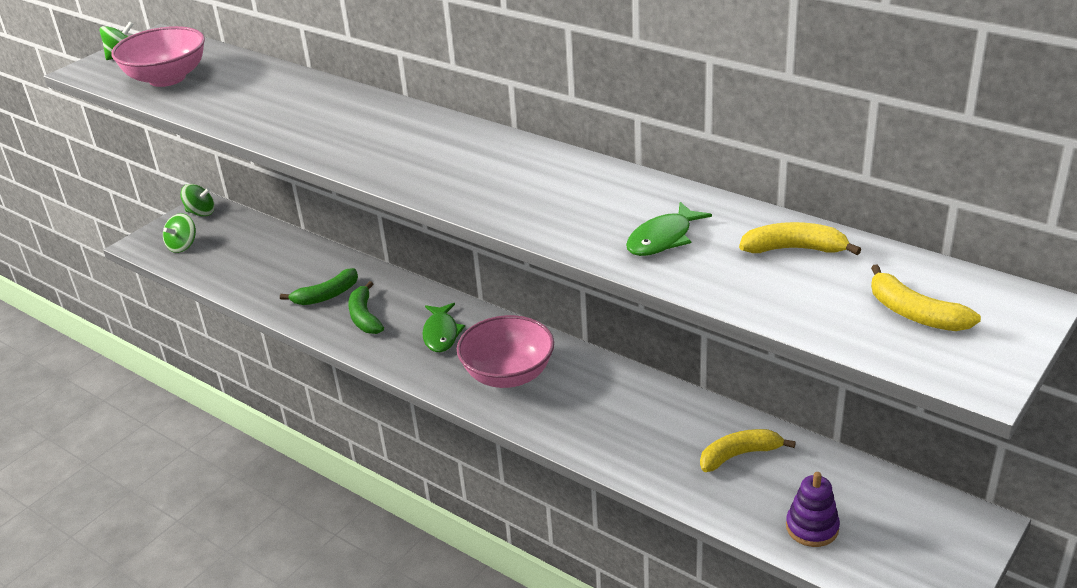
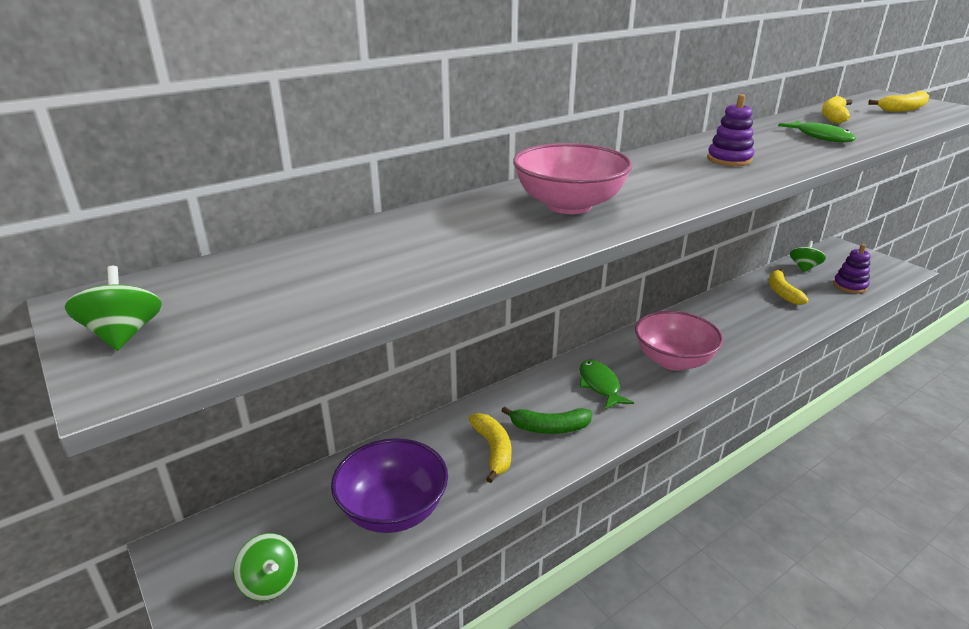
camera: 75 degrees left, 5 degrees down
pink bowl [111,26,205,87] -> pink bowl moved to [513,143,633,214]
green spinning top [180,184,215,217] -> green spinning top moved to [790,241,826,272]
green banana [280,268,358,305] -> yellow banana [468,413,512,483]
green fish [422,303,465,352] -> green fish turned 120 degrees counterclockwise [580,360,634,410]
none -> purple bowl [331,438,448,533]
none -> purple stacking toy [707,94,754,166]

